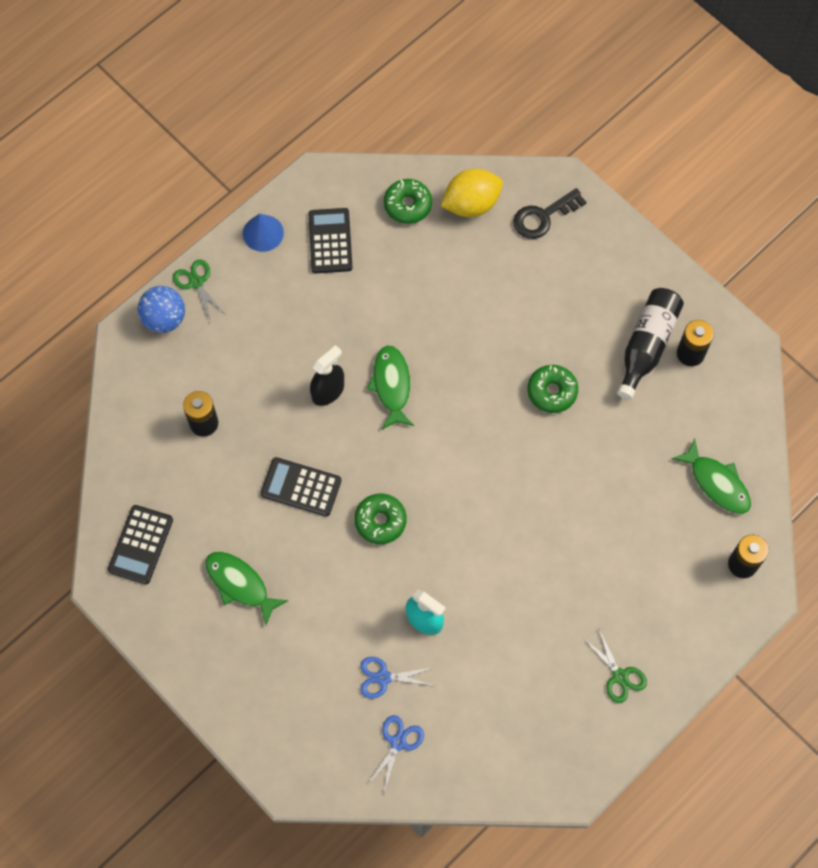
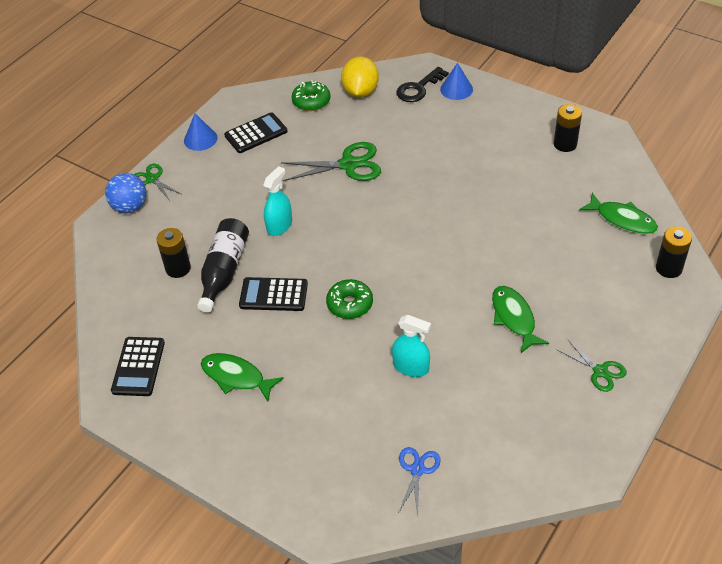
camera: 10 degrees left, 20 degrees down
black calculator [308,208,353,273] -> black calculator turned 75 degrees clockwise [224,112,288,153]
black spray bottle [310,345,344,406] -> turquoise spray bottle [263,166,292,236]
blue scissors [360,657,435,698] -> none
green fish [367,345,414,429] -> green fish moved to [492,286,549,353]
yellow lemon [441,169,503,217] -> yellow lemon turned 45 degrees counterclockwise [341,56,379,98]
green donut [527,365,578,413] -> none
black bottle [617,288,684,400] -> black bottle moved to [197,218,249,313]
none -> green scissors [281,142,381,181]
none -> blue cone [440,63,473,100]

